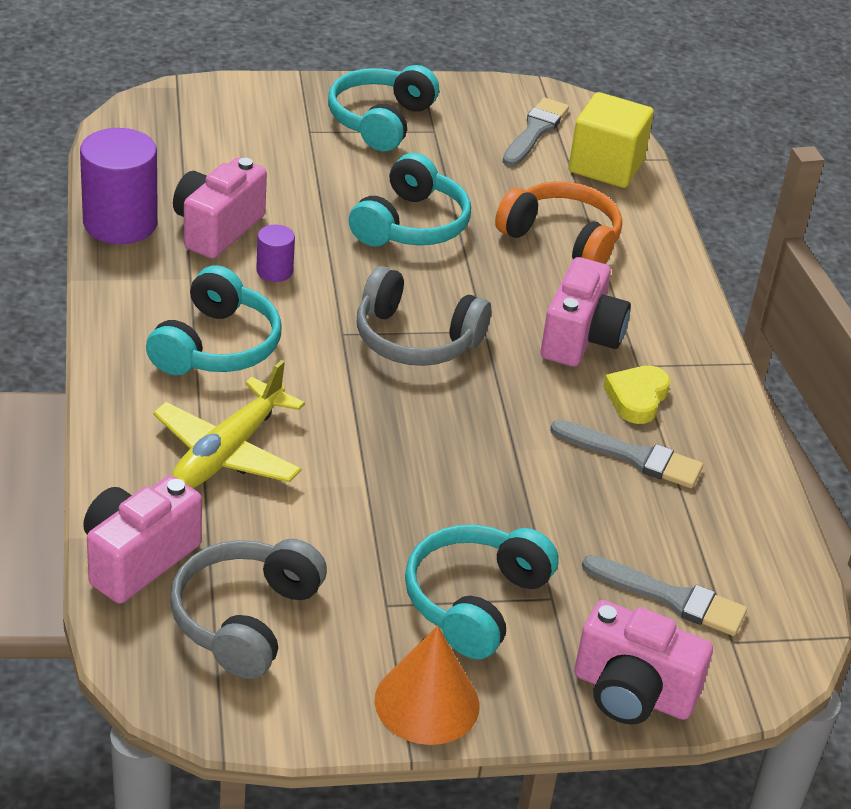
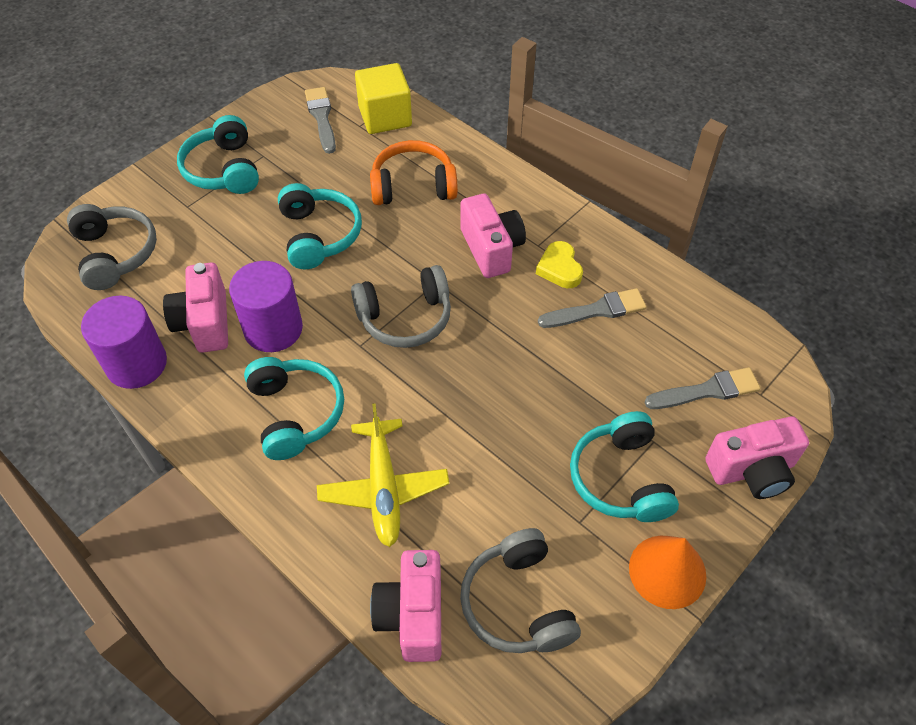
camera: 35 degrees left, 15 degrees up
purple cylinder [256,225,295,282] -> purple cylinder [229,261,303,352], size x2.05
none -> grey headphones [67,204,157,290]

